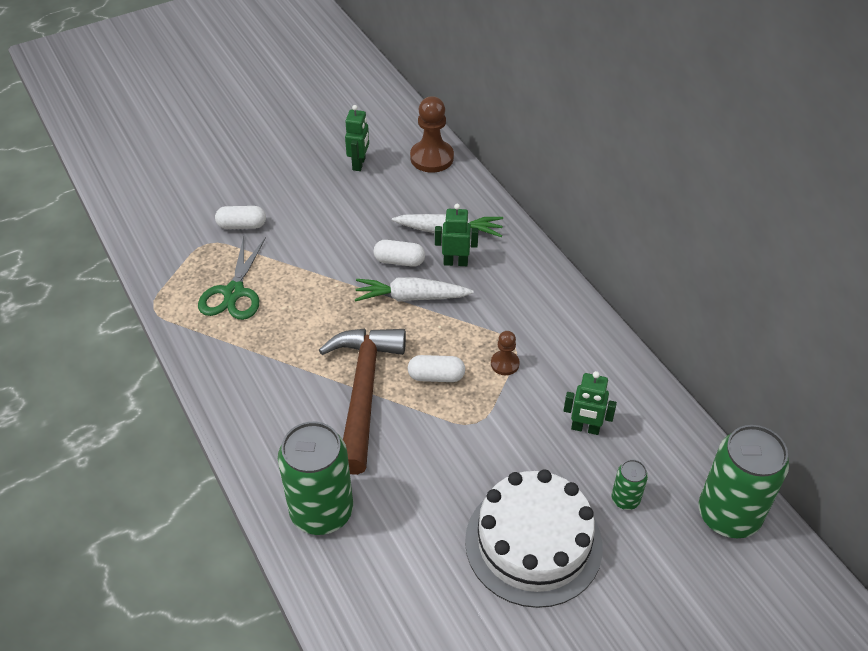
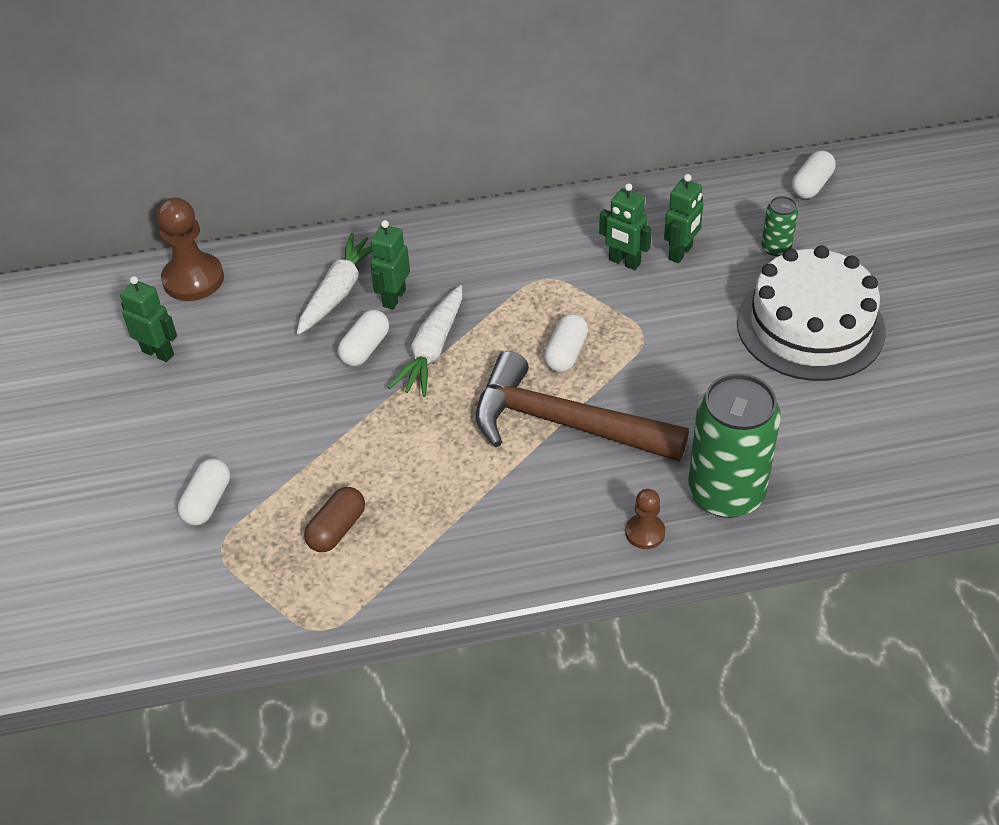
camera: 70 degrees left, 0 degrees up
green scissors [198,236,266,320] -> brown capsule [304,487,365,552]
brown pawn [491,331,520,375] -> brown pawn moved to [625,489,665,549]
green can [699,425,789,538] -> white capsule [792,151,836,199]
none -> green robot [599,183,652,270]

